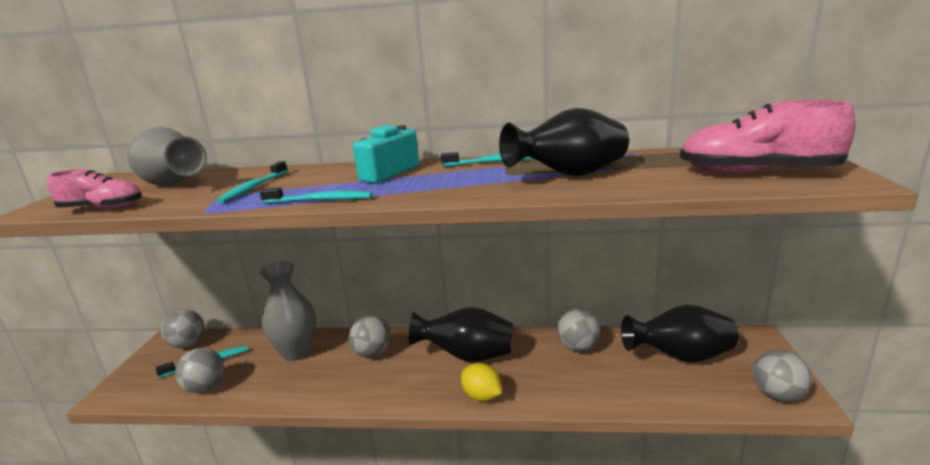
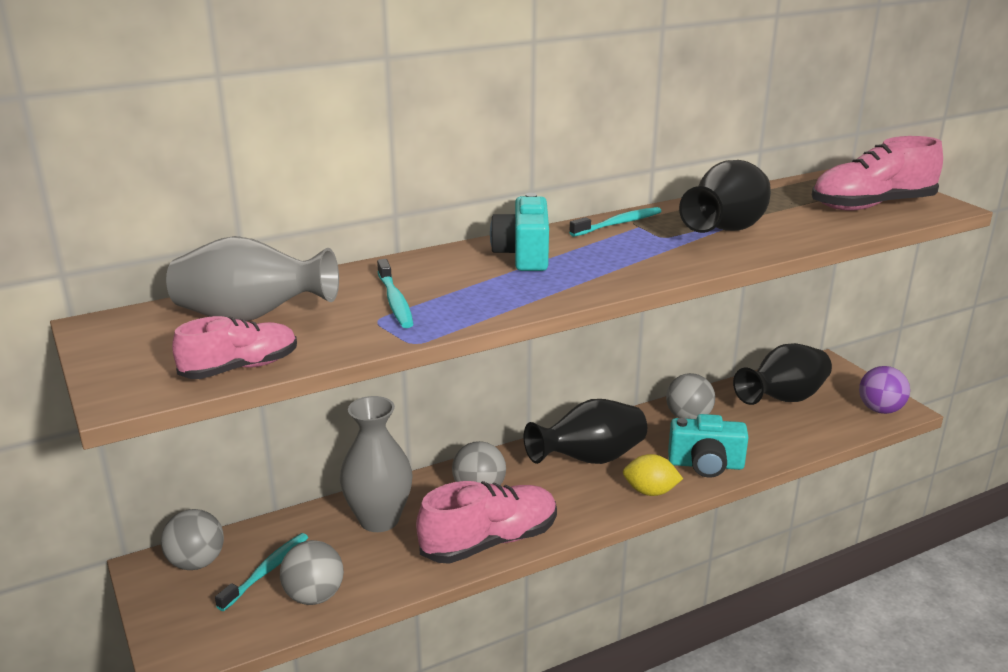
camera: 35 degrees left, 5 degrees up
turquoise toothbrush [259,188,372,204] -> none
grey ball [753,349,812,402] -> purple ball [859,366,910,414]
none -> pink shoe [416,481,557,564]
none -> turquoise camera [668,414,749,478]

